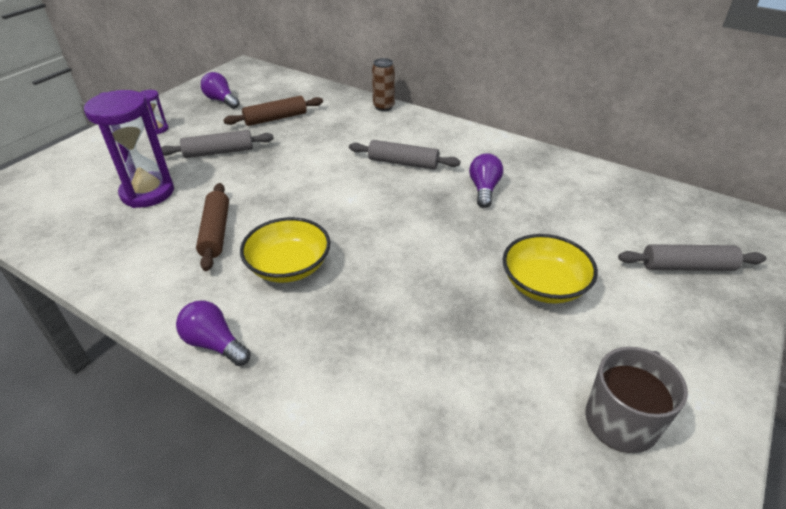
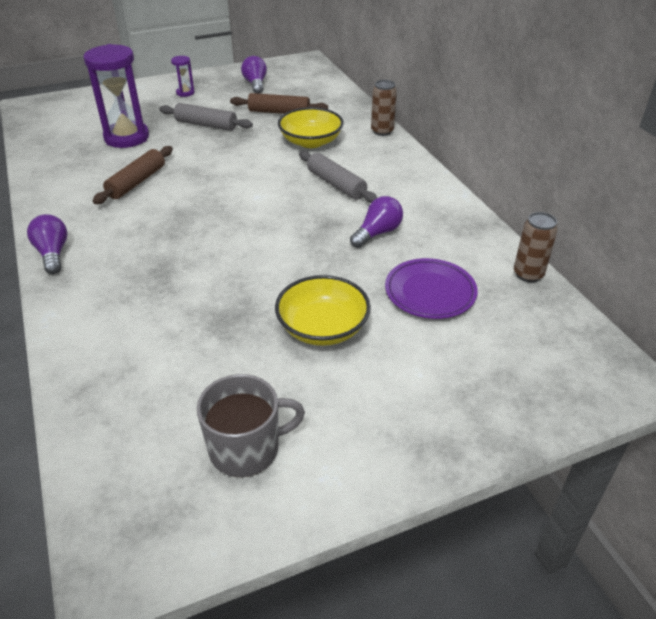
camera: 35 degrees right, 0 degrees up
yellow bowl [240,217,331,283] -> yellow bowl moved to [278,107,344,148]
grey rolling pin [618,244,766,271] -> none
none -> purple plate [385,258,478,319]
none -> brown can [514,212,558,282]

